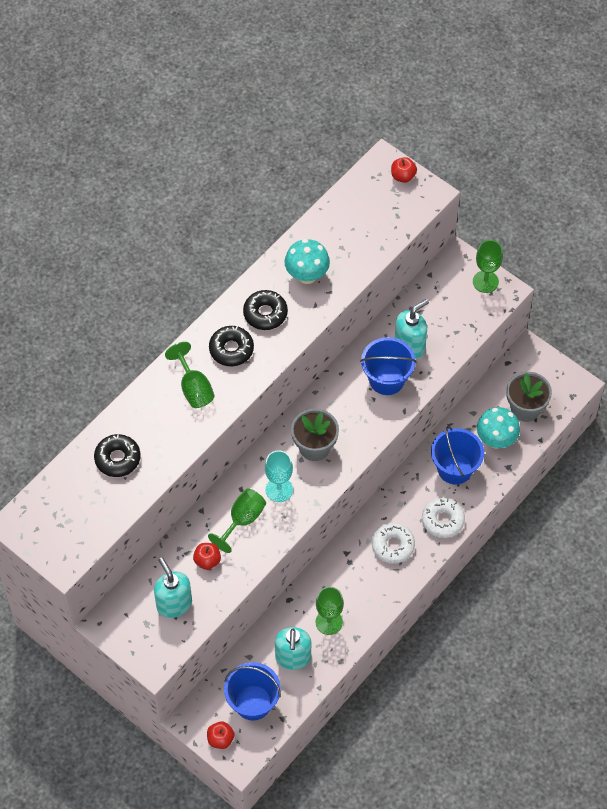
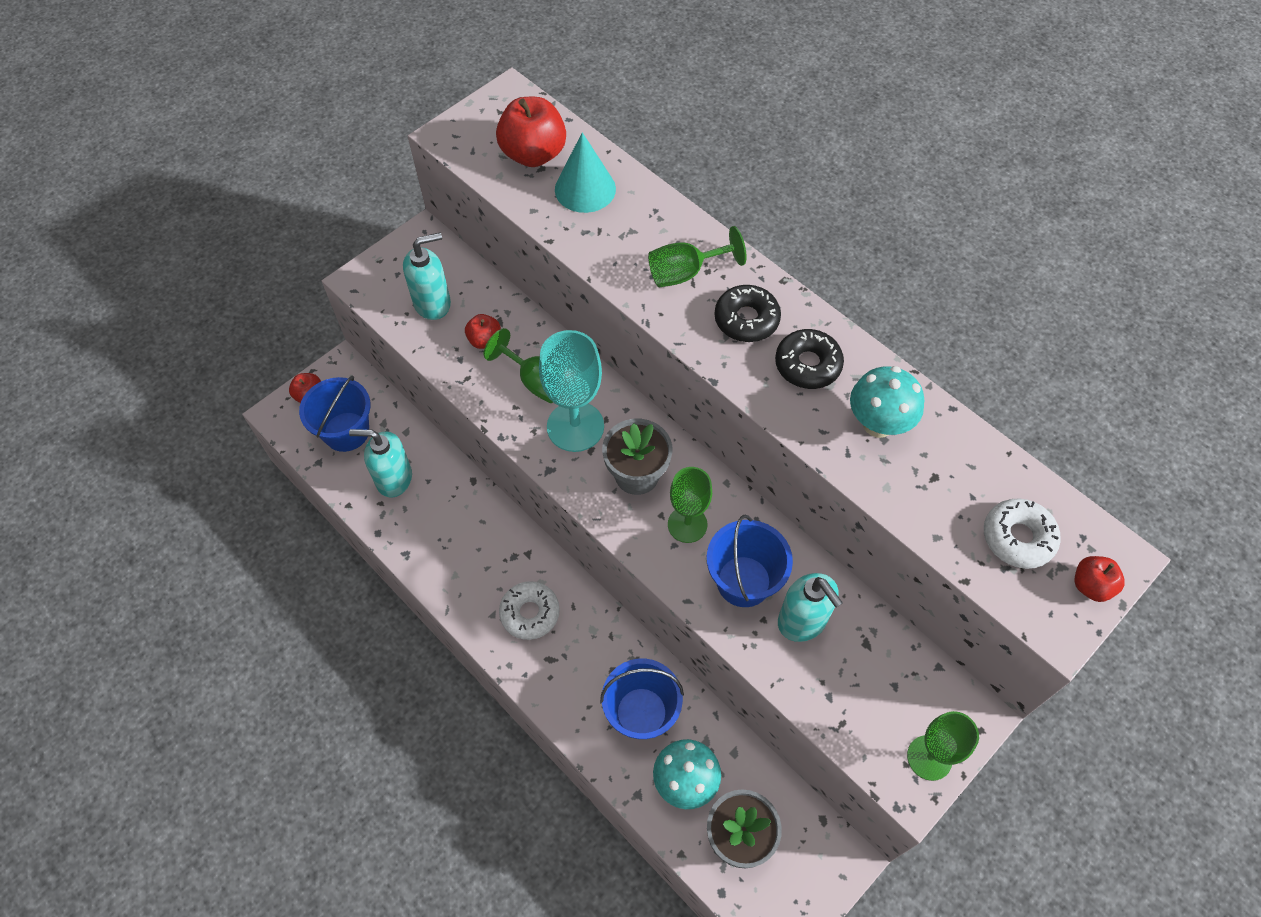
camera: 95 degrees right, 0 degrees up
black donut [94,434,141,477] -> turquoise cone [555,132,616,213]
turquoise goblet [265,450,293,502] -> turquoise goblet [539,330,604,452], size x1.52
green goblet [316,587,344,635] -> green goblet moved to [668,467,712,543]
white donut [422,498,465,538] -> white donut moved to [984,498,1061,569]
none -> red apple [496,97,566,167]

